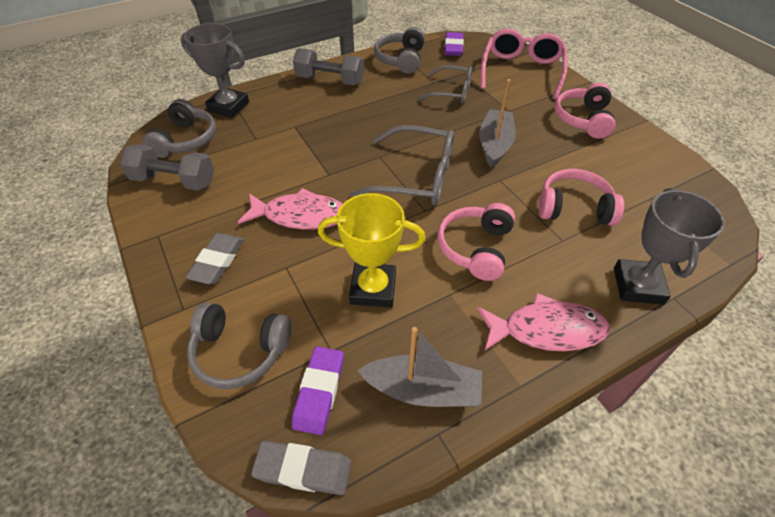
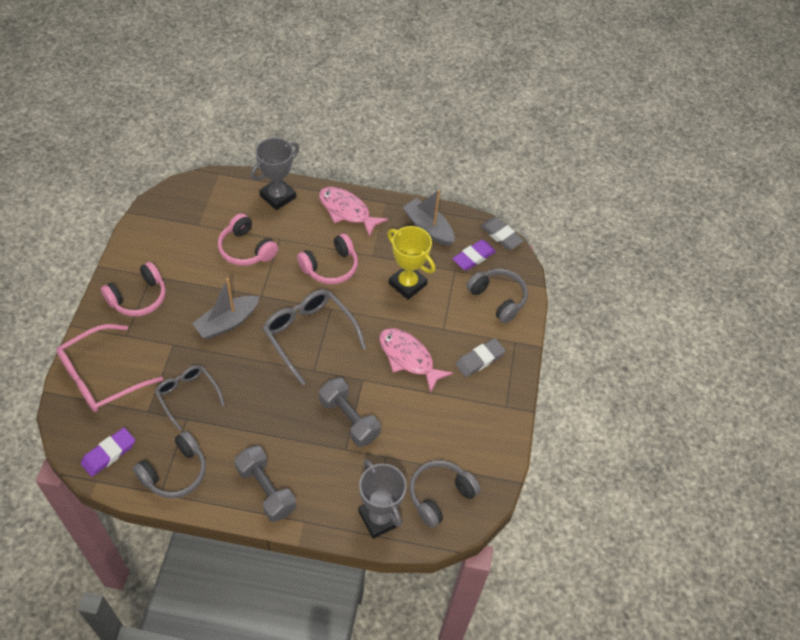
camera: 145 degrees left, 5 degrees up
grey dumbbell [120,144,214,191] -> grey dumbbell moved to [319,377,381,447]

